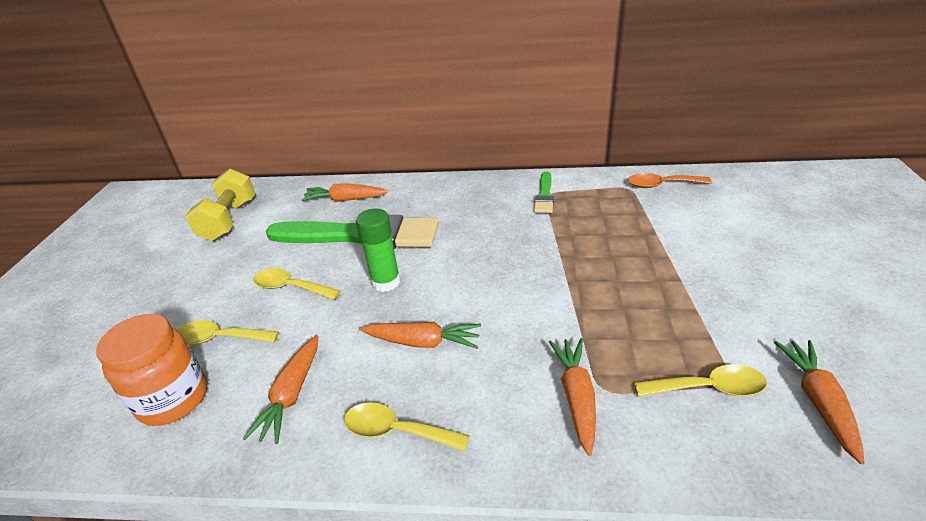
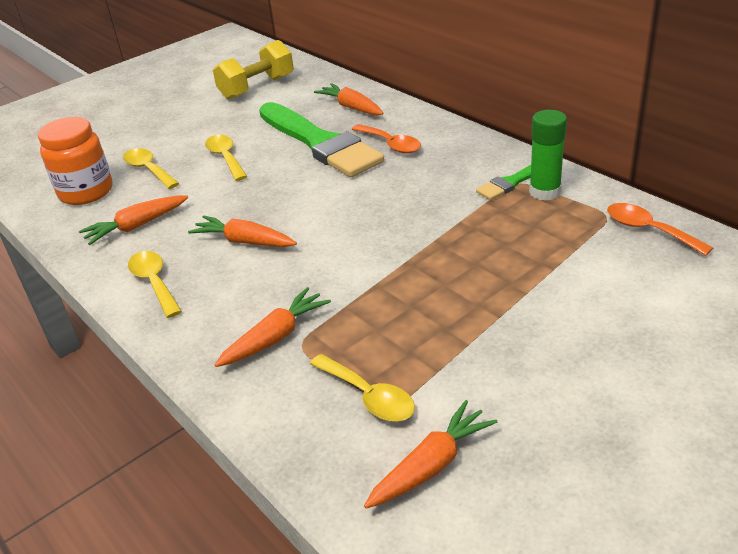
camera: 45 degrees right, 0 degrees up
green glue stick [356,209,400,292] -> green glue stick moved to [529,110,567,201]
orange carrot [360,322,481,349] -> orange carrot turned 150 degrees clockwise [188,216,297,247]
none -> orange spoon [352,124,421,154]

